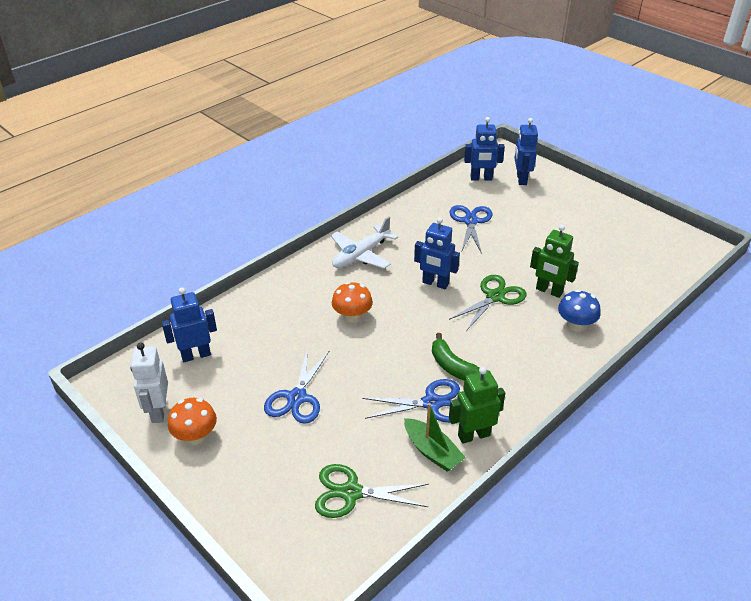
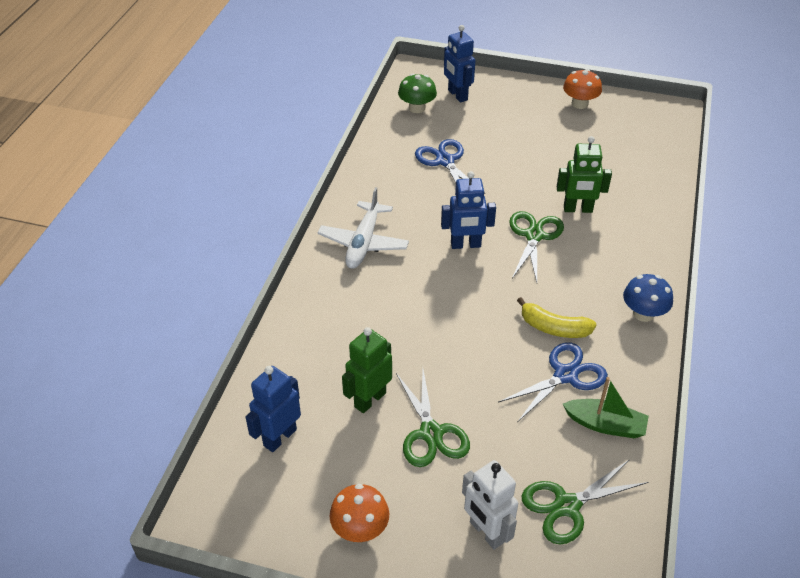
camera: 30 degrees left, 5 degrees up
white robot [131,342,168,423] -> white robot moved to [462,460,518,550]
blue scissors [264,350,329,424] -> green scissors [396,370,470,467]
orange mushroom [332,282,373,323] -> orange mushroom moved to [563,69,602,109]
green banana [432,333,480,380] -> yellow banana [517,297,596,338]
green robot [449,367,505,444] -> green robot moved to [342,327,392,413]
blue robot [464,117,505,181] -> green mushroom [398,73,437,113]
blue mushroom [558,290,600,332] -> blue mushroom moved to [623,274,673,322]

